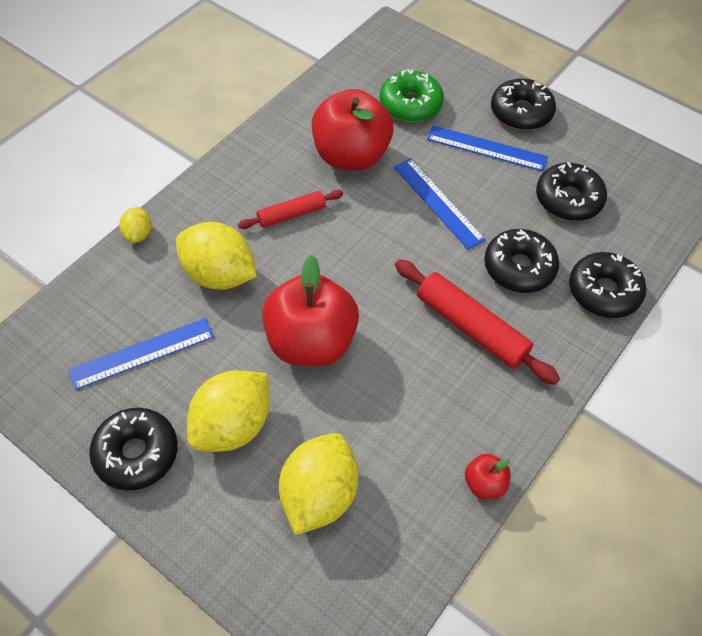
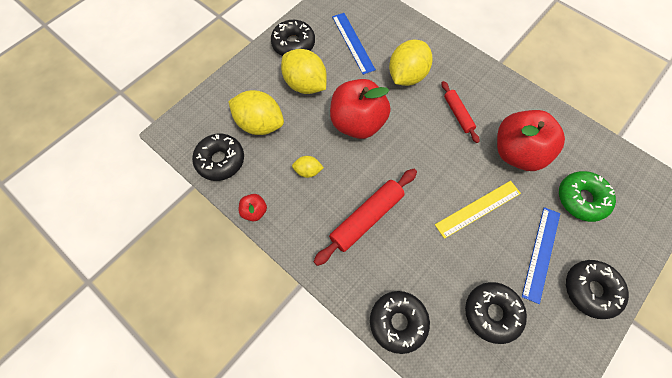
camera: 95 degrees right, 10 degrees up
yellow lemon [119,207,151,243] -> yellow lemon moved to [292,156,324,178]
blue ruler [394,158,486,249] -> yellow ruler [435,181,521,239]
black donut [484,229,559,293] -> black donut moved to [192,134,244,181]

